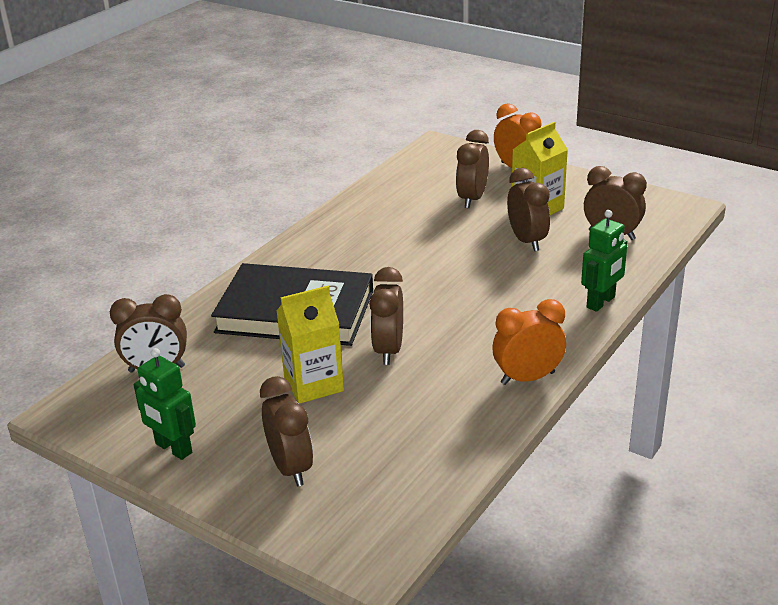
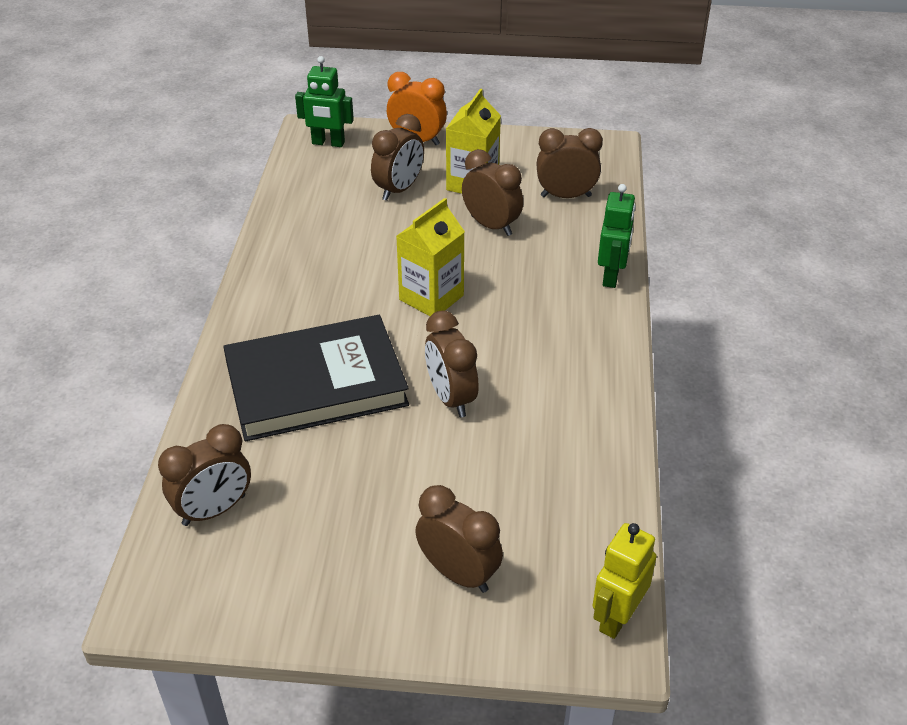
camera: 30 degrees left, 10 degrees up
green robot [134,348,196,460] -> green robot moved to [295,56,354,147]
yellow carton [276,286,344,404] -> yellow carton moved to [396,198,465,316]
brown clock [456,130,489,208] -> brown clock turned 135 degrees counterclockwise [371,114,424,201]
orange clock [492,299,566,385] -> none
none -> yellow robot [593,523,657,639]

